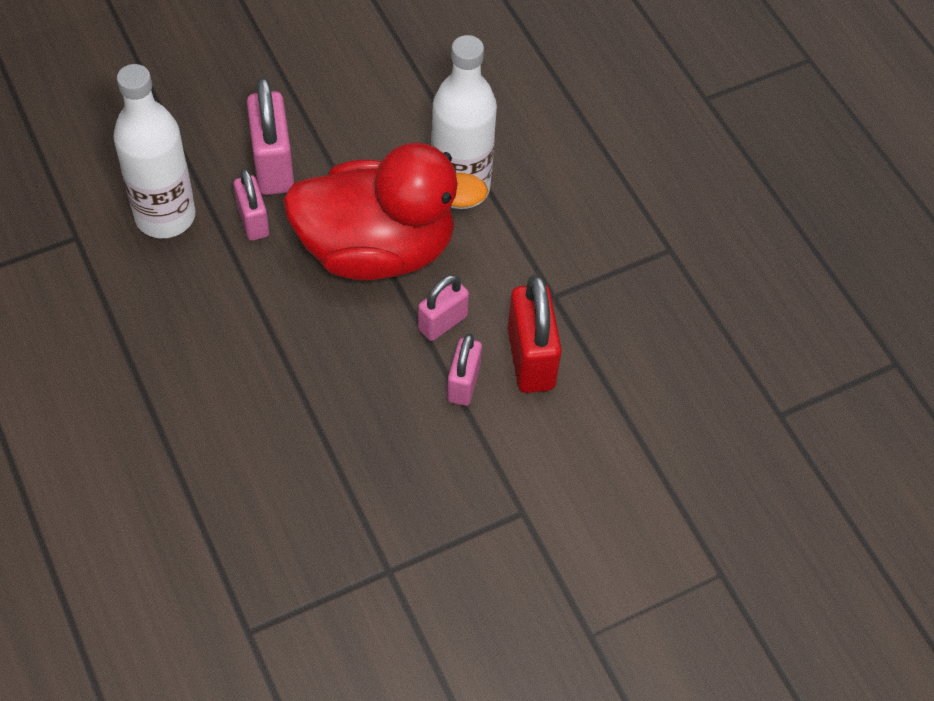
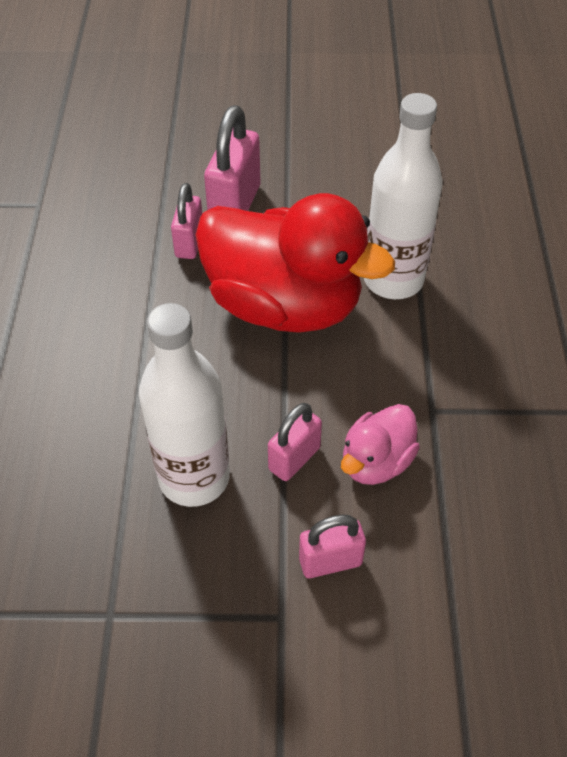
camera: 30 degrees right, 5 degrees down
white bottle [113,64,195,238] -> white bottle moved to [139,303,230,507]
pink padlock [418,275,469,341] -> pink padlock moved to [299,514,366,578]
red padlock [508,275,562,393] -> pink duck [341,404,420,485]

